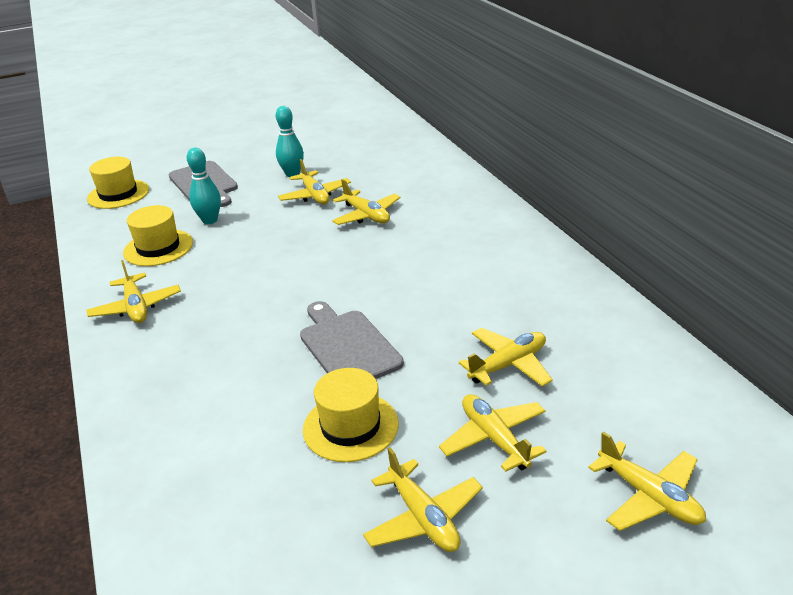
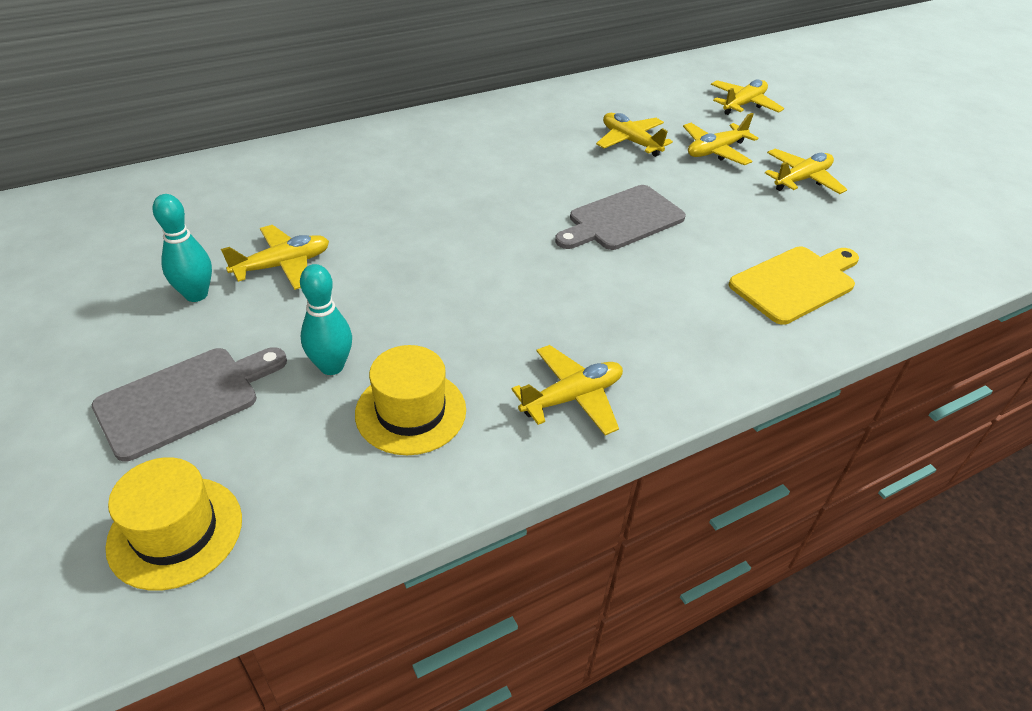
camera: 100 degrees left, 10 degrees up
yellow hat [303,368,399,462] -> none
yellow plane [332,179,400,225] -> none
none -> yellow cutting board [728,247,859,325]

